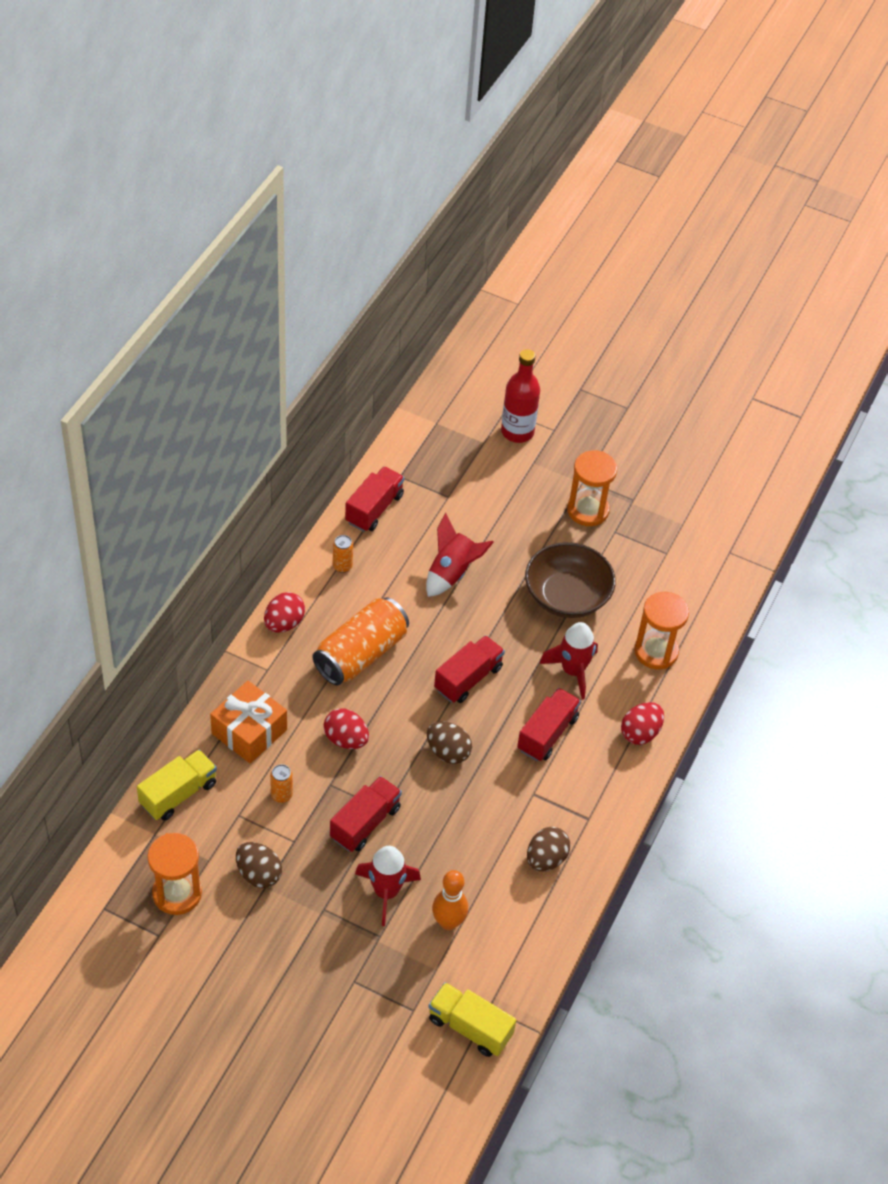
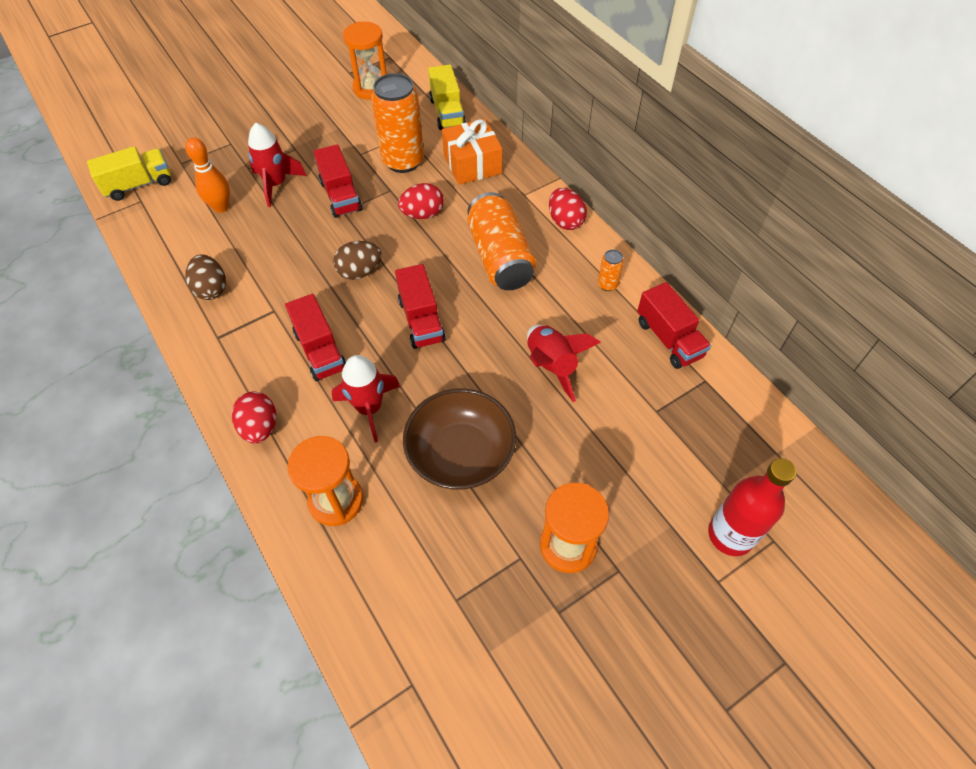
camera: 125 degrees right, 5 degrees up
brown egg [236,842,282,888] -> none
orange can [270,764,293,803] -> orange can [371,73,424,173], size x2.33

